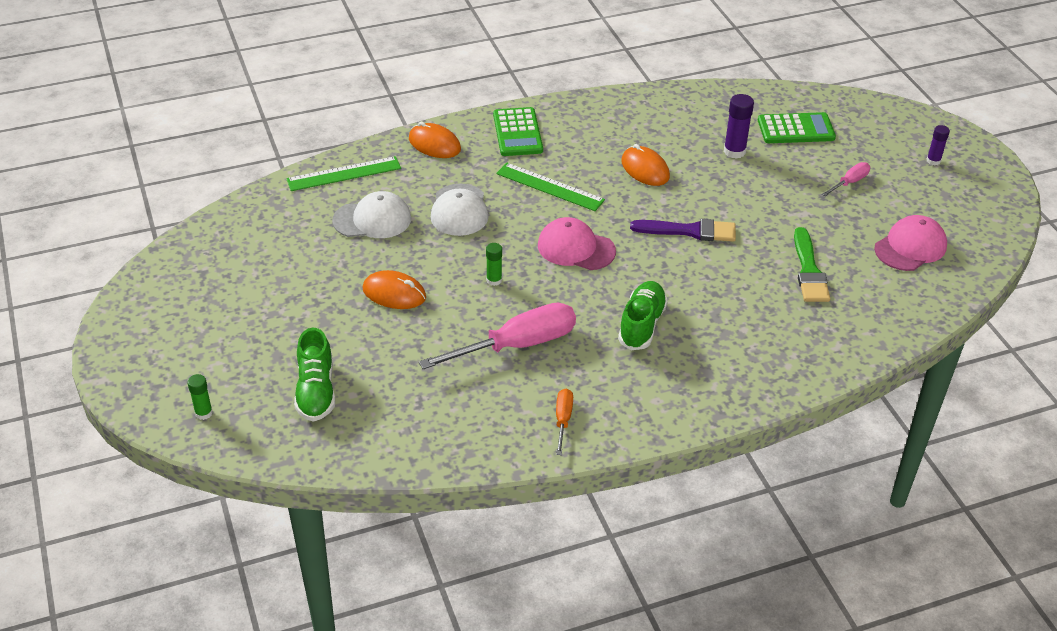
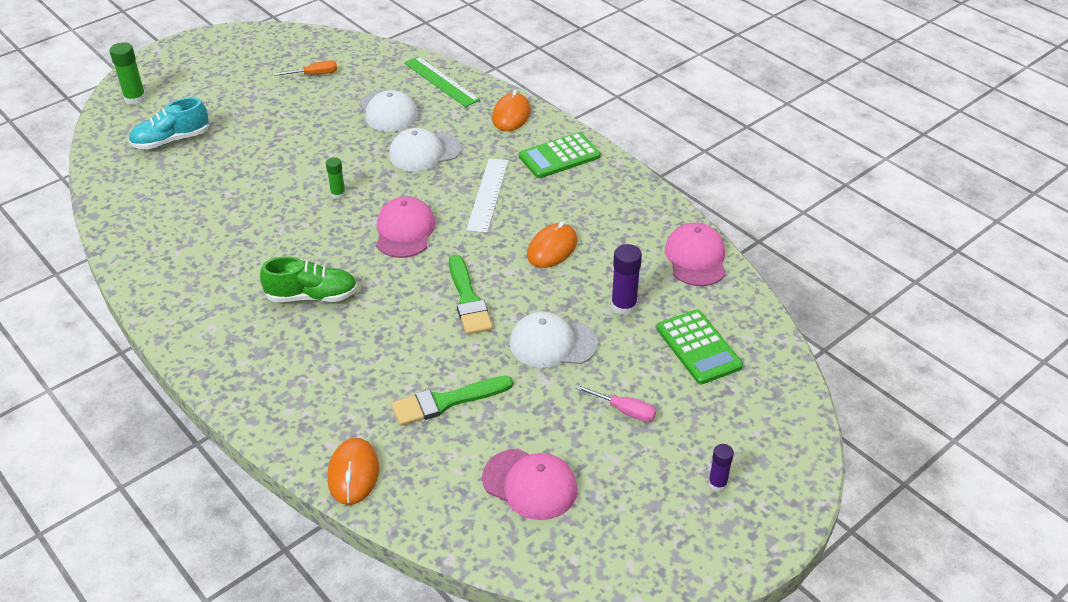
camera: 70 degrees right, 0 degrees up
green glue stick [187,374,213,420] -> green glue stick [109,42,146,105], size x1.59
green shoe [294,328,335,422] -> turquoise shoe [128,97,210,149]
orange mouse [362,270,426,309] -> orange mouse moved to [327,438,379,505]
pink screwdriver [419,303,576,369] -> none
green ruler [496,163,605,211] -> white ruler [466,158,508,233]
orange screwdriver [556,389,573,455] -> orange screwdriver moved to [274,60,337,76]
purple brush [630,219,736,242] -> green brush [449,255,493,335]
none -> white cap [510,312,598,368]
none -> pink cap [665,222,725,286]

